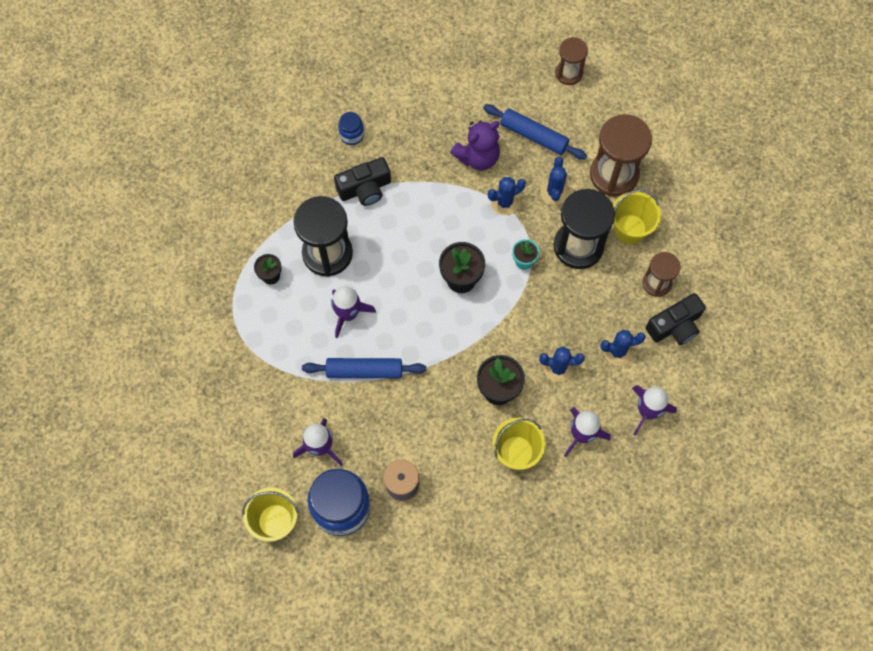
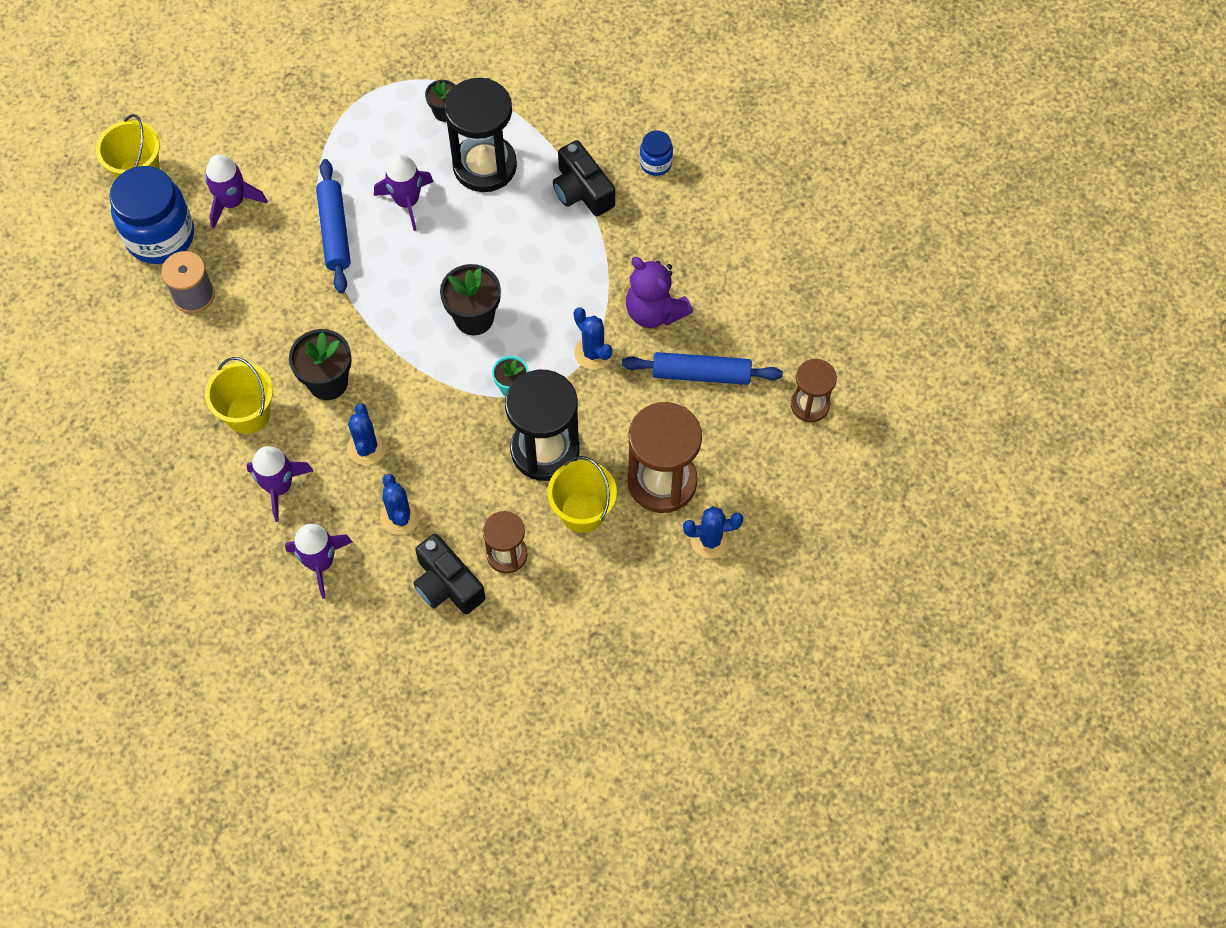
camera: 80 degrees right, 5 degrees down
blue rolling pin [483,104,587,160] -> blue rolling pin turned 75 degrees clockwise [622,352,783,385]
blue cactus [541,157,569,205] -> blue cactus moved to [683,506,743,559]

